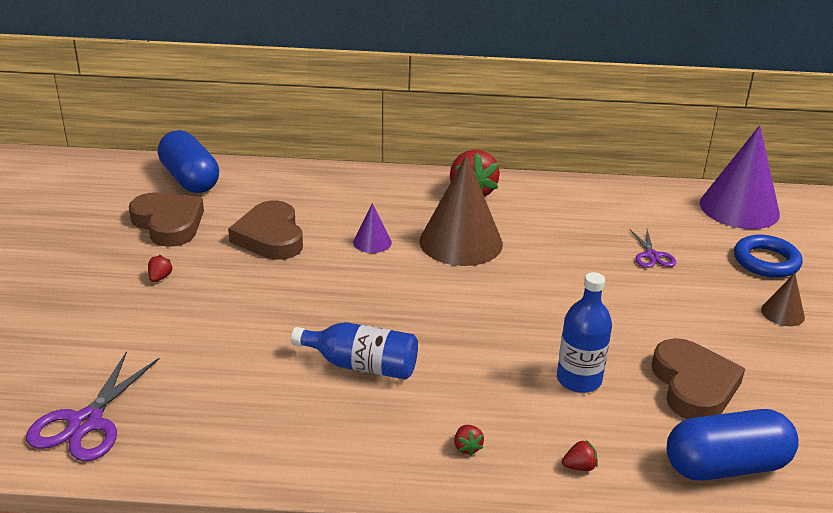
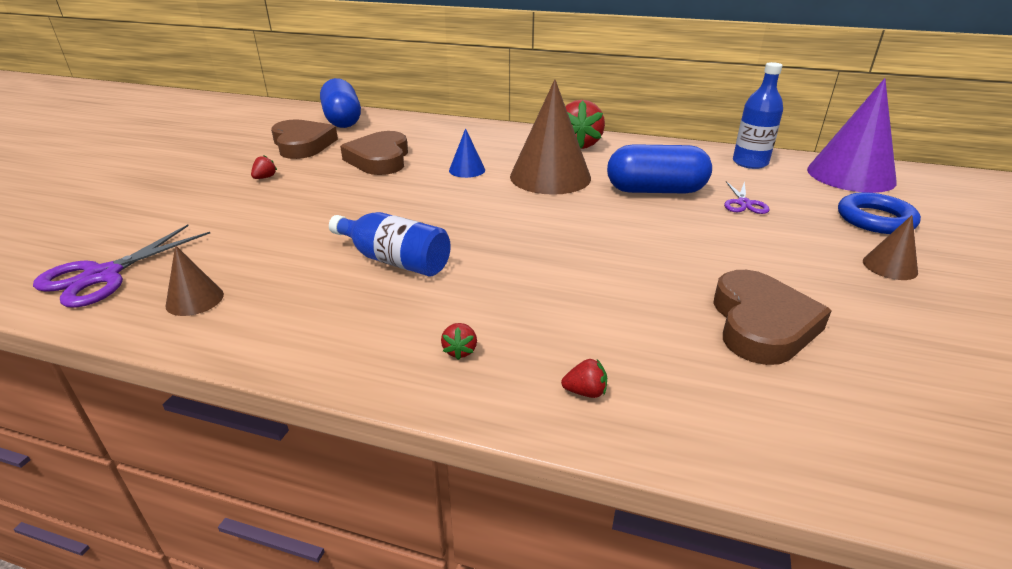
camera: 15 degrees right, 0 degrees up
purple cone [353,203,392,253] -> blue cone [449,128,485,178]
blue bottle [557,272,612,393] -> blue bottle moved to [733,62,783,169]
blue capsule [667,409,799,480] -> blue capsule moved to [607,144,712,194]
none -> brown cone [165,245,224,316]

